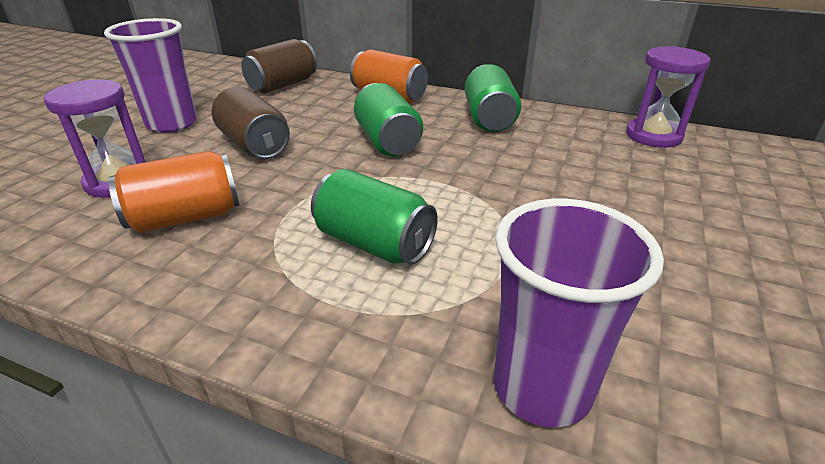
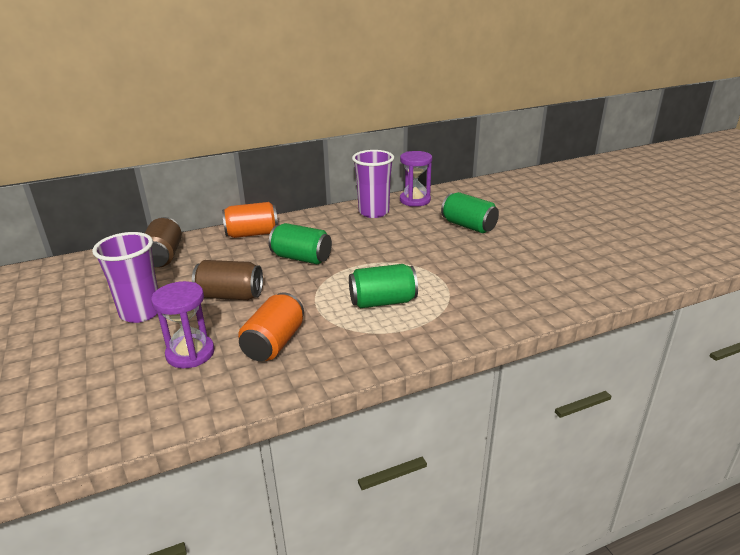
camera: 45 degrees left, 5 degrees down
green can [465,64,521,132] -> green can moved to [441,192,499,233]
purple cup [494,199,664,427] -> purple cup moved to [352,150,394,218]

